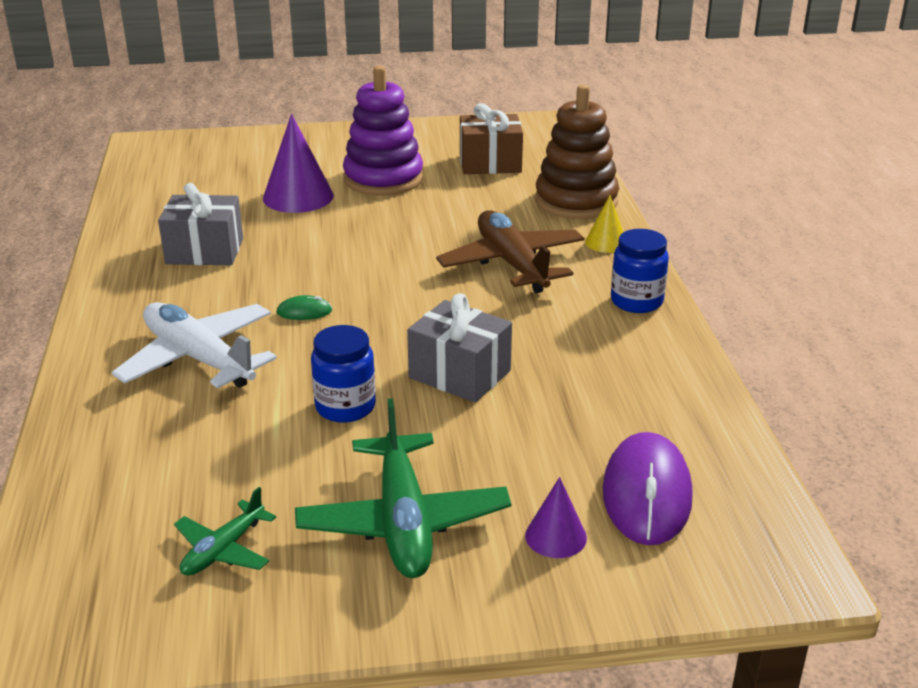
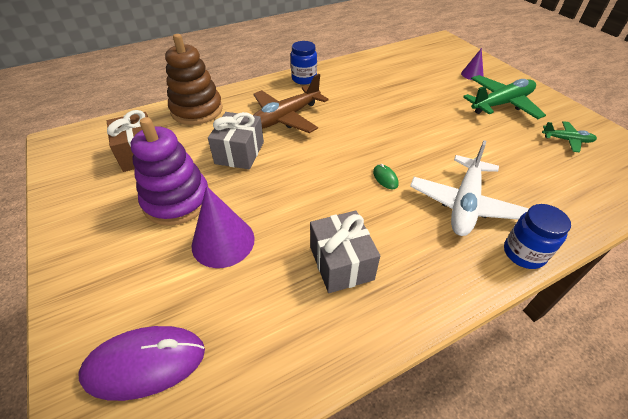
camera: 110 degrees left, 15 degrees up
blue jar [311,325,376,423] -> blue jar moved to [504,204,571,269]
grey gift [407,293,512,403] -> grey gift moved to [208,112,264,169]
yellow cone [585,195,623,253] -> none
purple mouse [603,432,693,545] -> purple mouse moved to [78,326,205,401]

